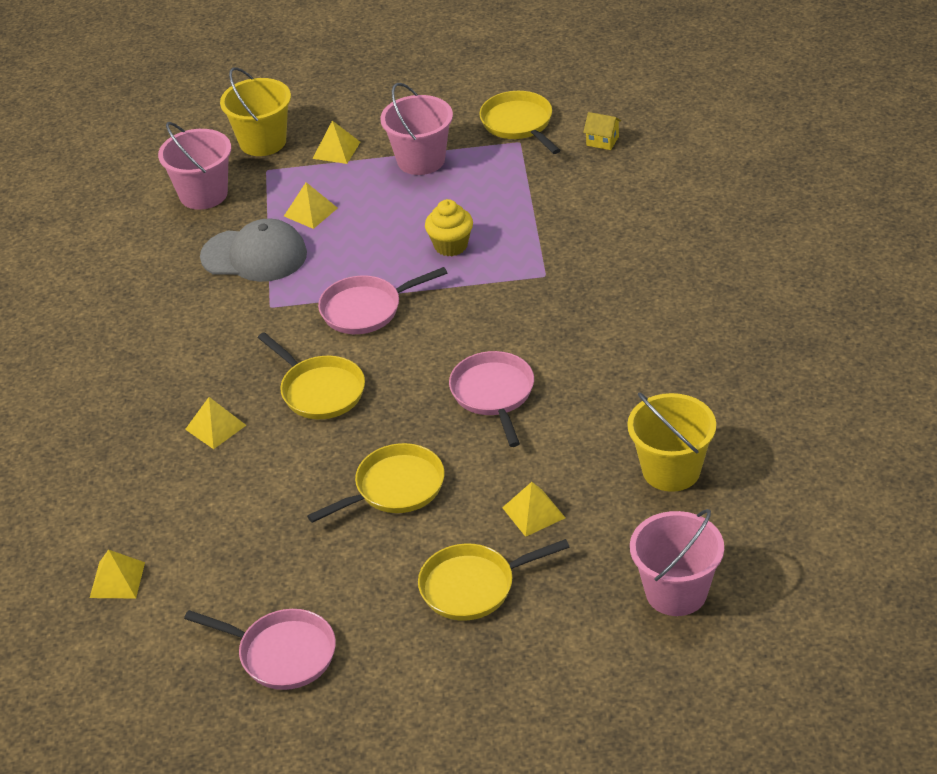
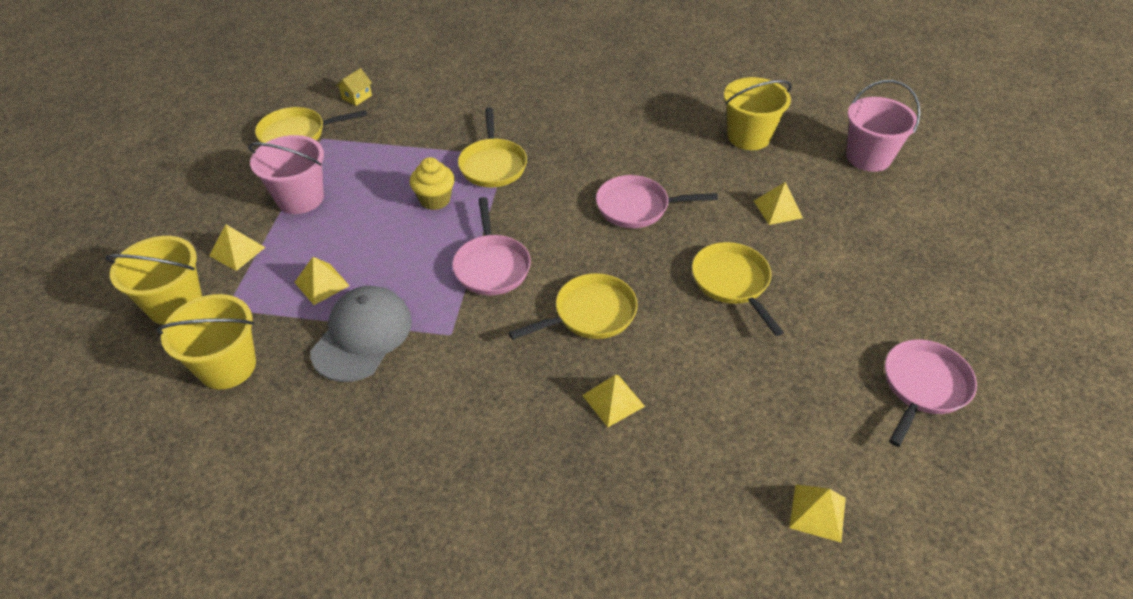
camera: 80 degrees left, 5 degrees up
pink bucket [158,122,231,210] -> yellow bucket [157,294,256,389]
yellow pan [418,539,570,621] -> yellow pan moved to [458,108,527,187]

